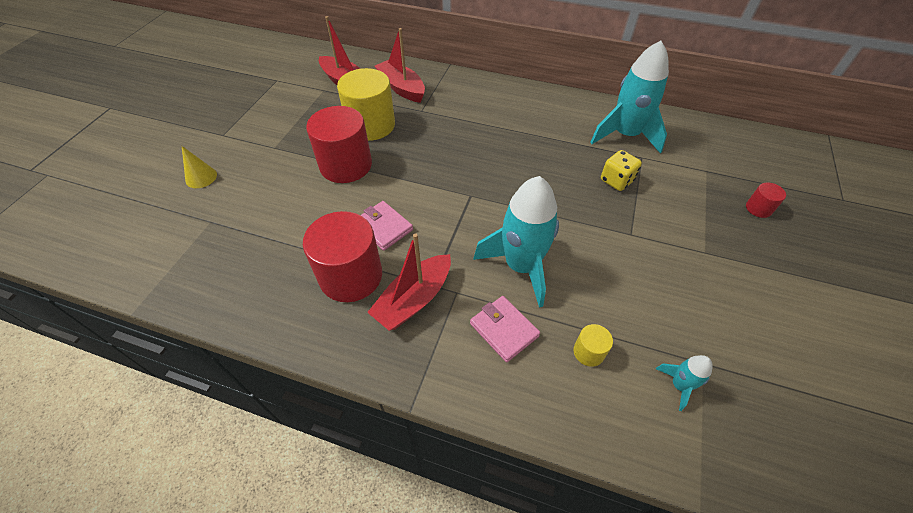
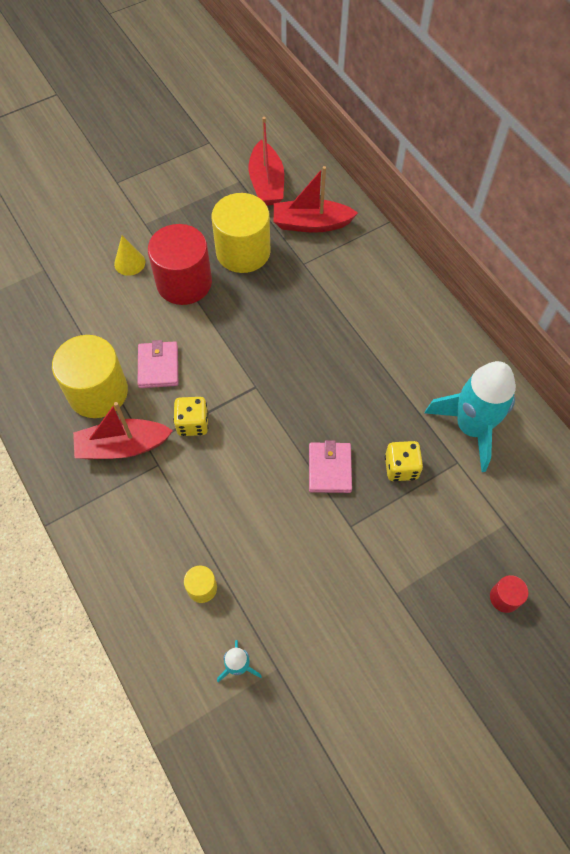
camera: 40 degrees right, 10 degrees up
yellow cone [182,146,217,188] -> yellow cone moved to [114,236,145,276]
red cylinder [303,211,382,302] -> yellow cylinder [52,335,128,418]
red boat [375,28,425,103] -> red boat turned 90 degrees counterclockwise [274,166,358,233]
pink wallet [470,296,540,362] -> pink wallet moved to [309,440,352,493]
turquoise rocket [473,176,559,308] -> none
none -> yellow dice [173,397,208,436]

